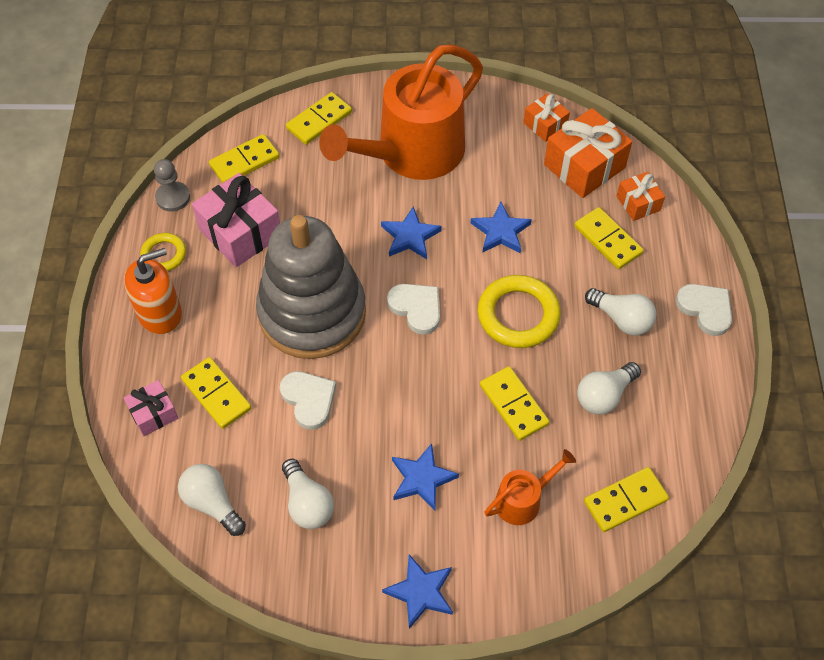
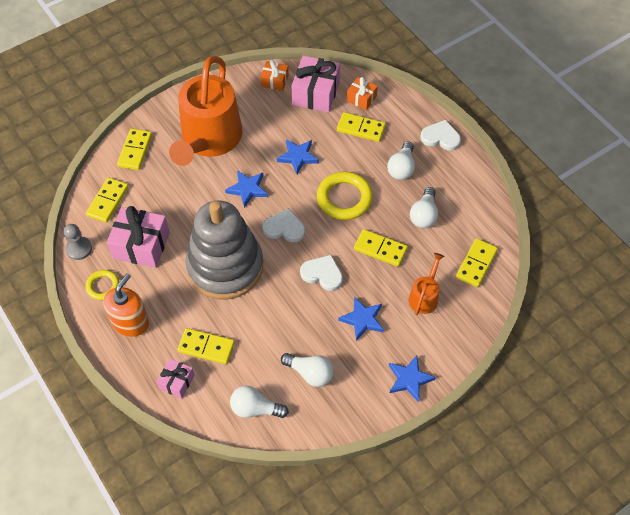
camera: 35 degrees left, 0 degrees up
white heart [280,371,336,430] -> white heart moved to [300,255,343,291]
orange gift [544,108,632,198] -> pink gift [292,56,340,112]
white light bulb [585,288,656,336] -> white light bulb turned 105 degrees clockwise [387,141,415,180]

